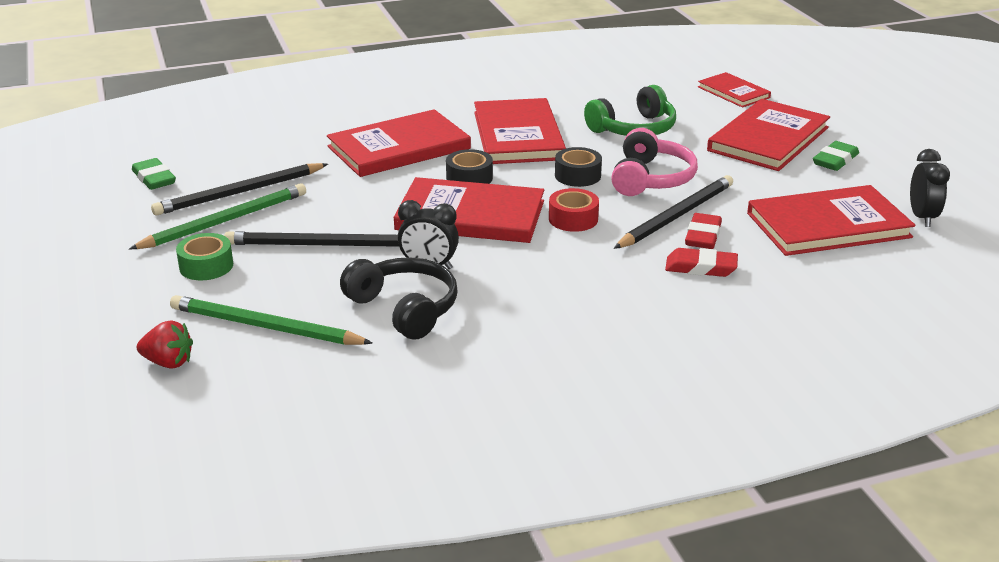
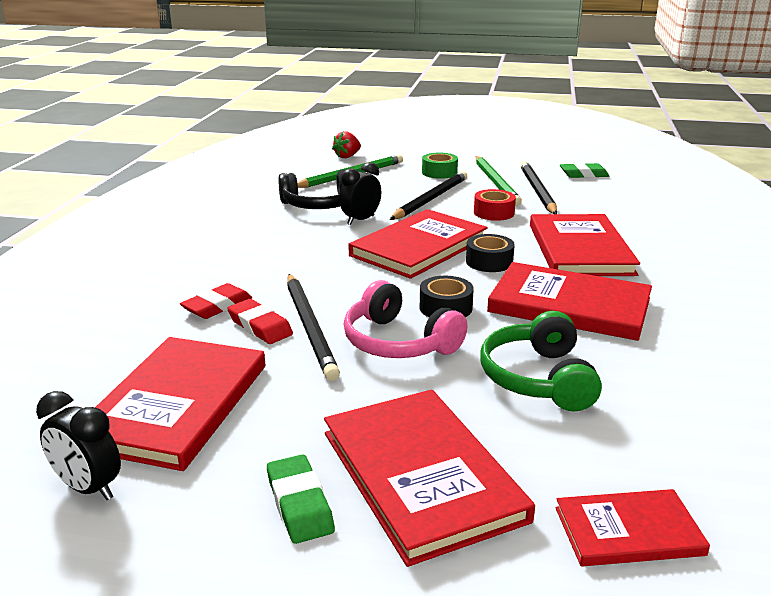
camera: 120 degrees right, 5 degrees down
red tape [549,188,599,232] -> red tape moved to [474,189,516,221]

